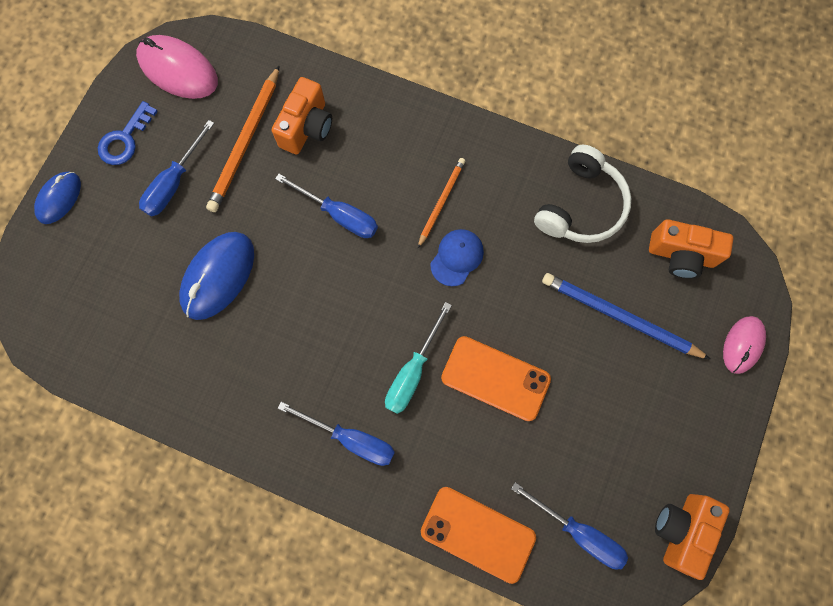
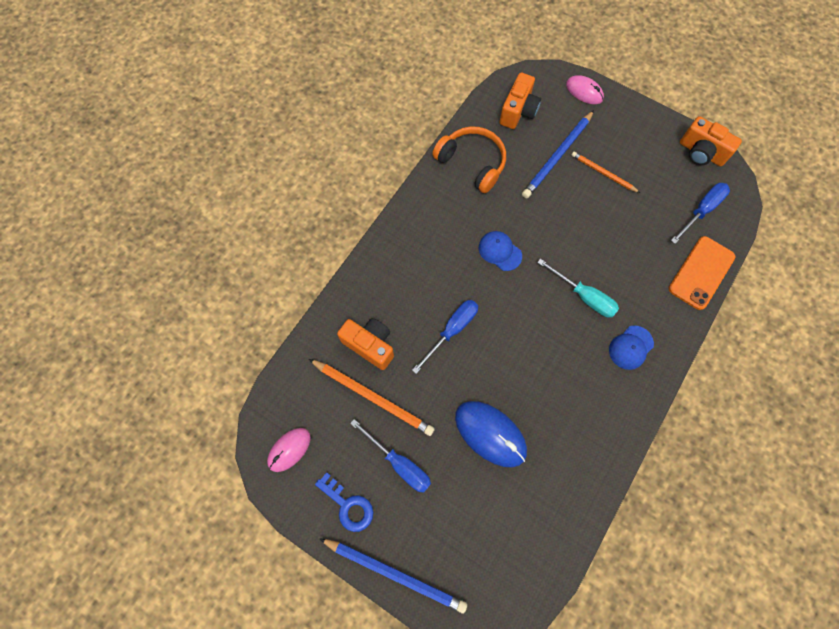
camera: 80 degrees left, 5 degrees down
blue mouse [34,171,81,224] -> blue pencil [319,538,467,613]
pink mouse [136,35,218,99] -> pink mouse [267,428,311,472], size x0.62
blue screwdriver [278,402,395,466] -> blue cap [609,325,654,370]
orange pencil [418,158,466,248] -> orange pencil moved to [571,152,640,193]
orange phone [441,336,551,421] -> none
white headphones [534,145,631,243] -> orange headphones [432,126,506,193]

